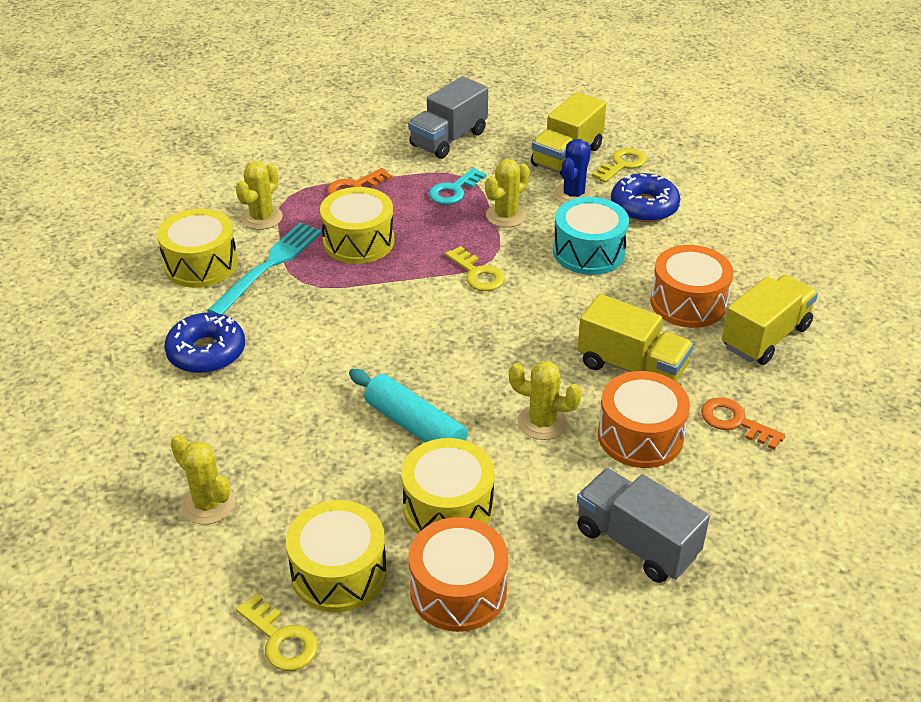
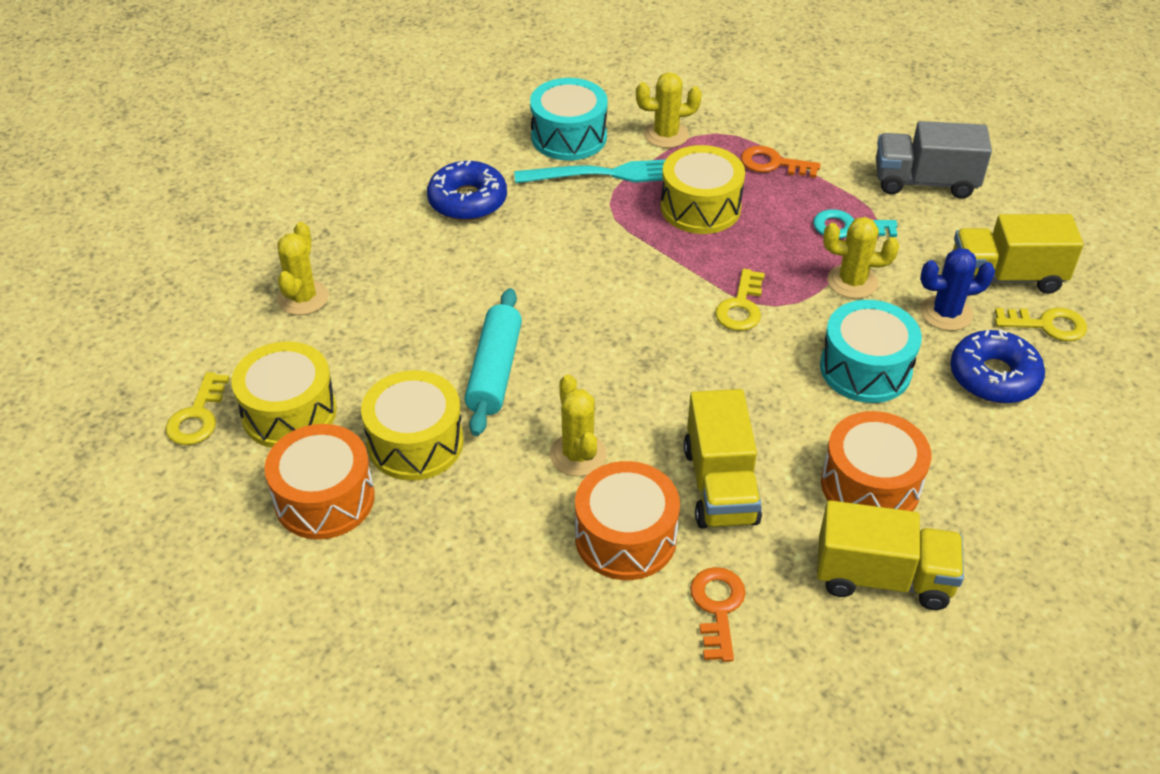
camera: 55 degrees right, 5 degrees up
yellow drum [157,209,238,288] -> turquoise drum [530,78,608,160]
grey truck [577,468,710,583] -> none

